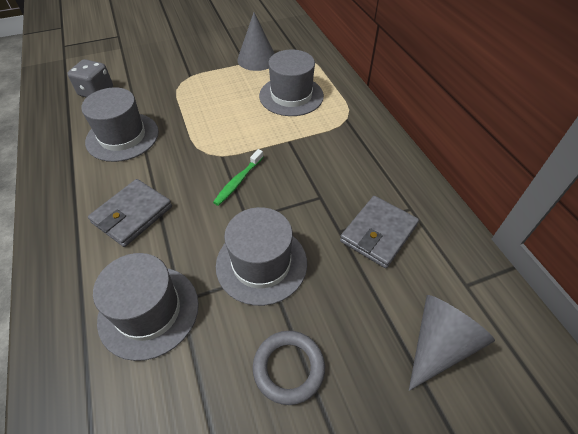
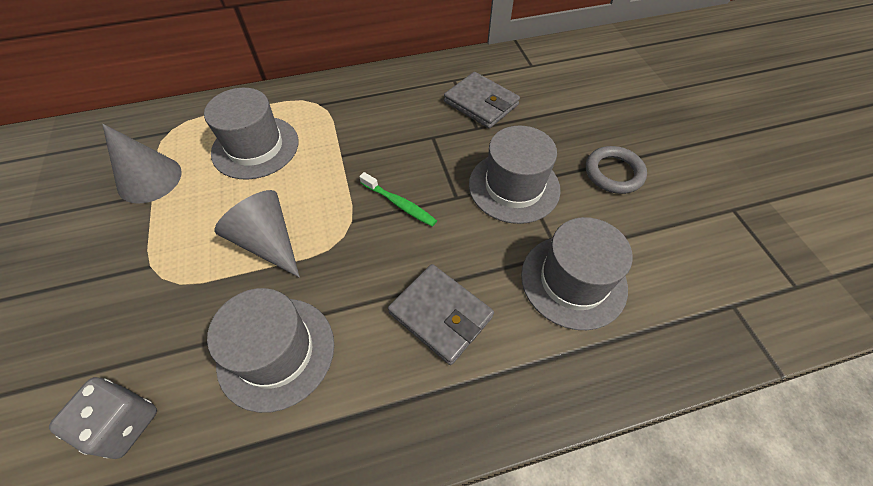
camera: 85 degrees left, 5 degrees up
grey cone [409,295,495,391] -> grey cone moved to [215,190,300,277]

